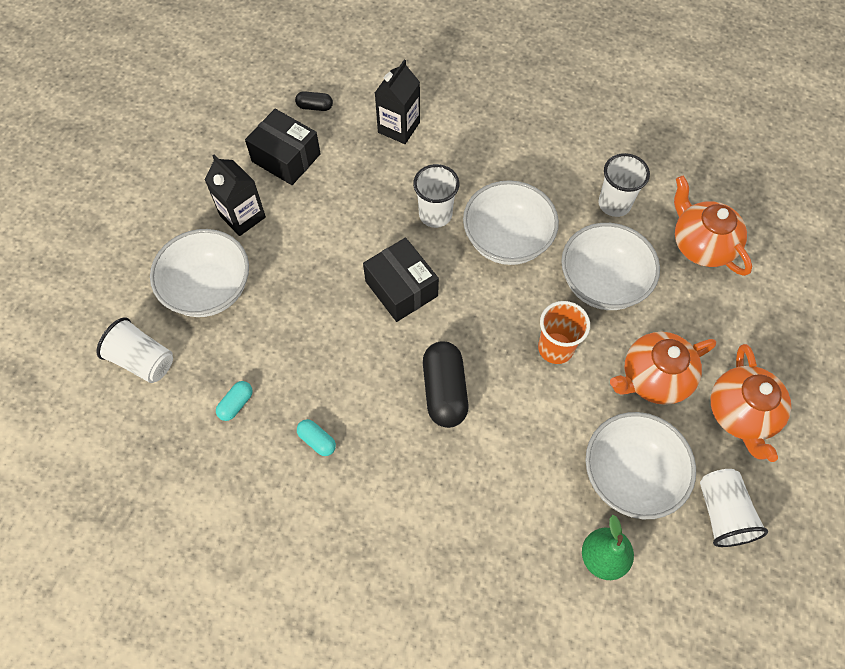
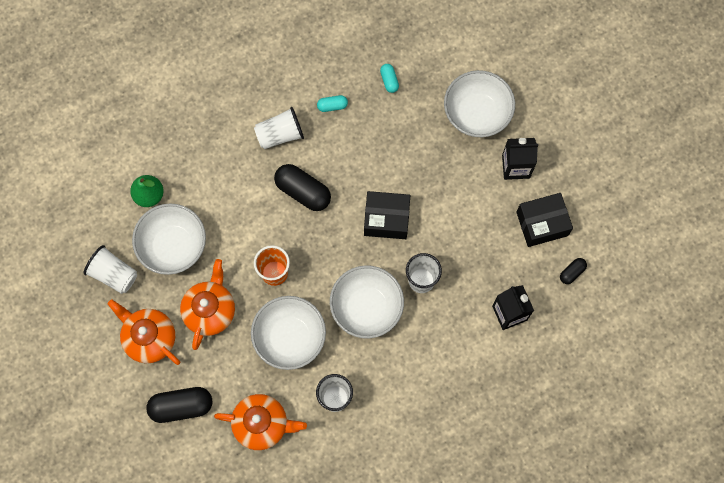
camera: 130 degrees right, 10 degrees up
white cup [97,317,173,383] -> white cup moved to [254,107,304,149]
none -> black capsule [146,387,212,423]

